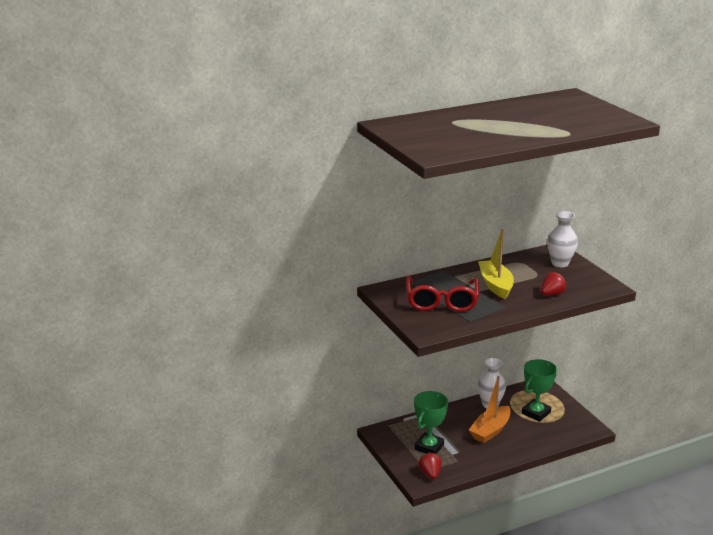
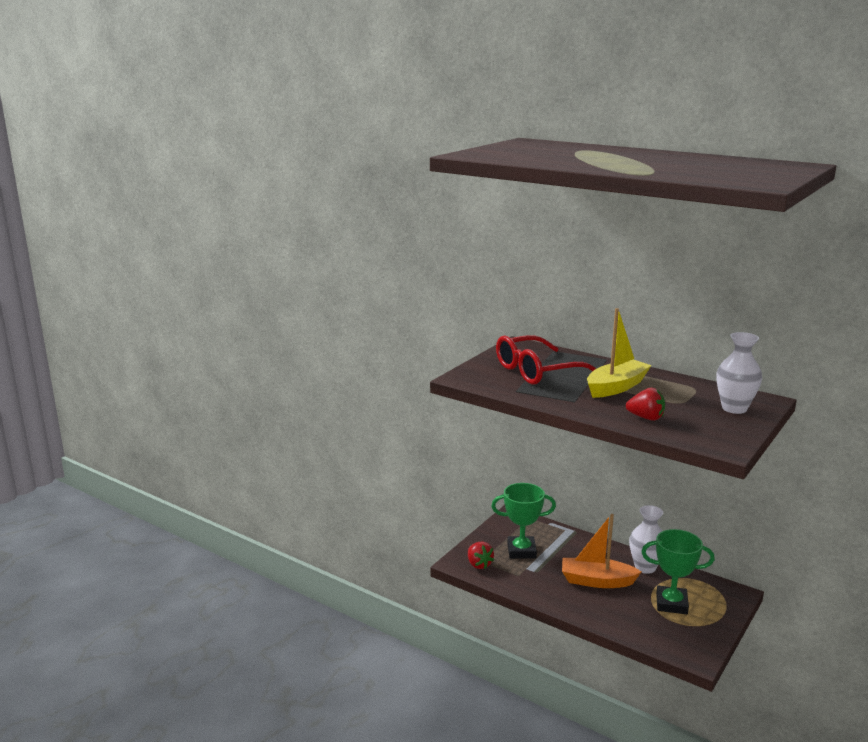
camera: 60 degrees right, 5 degrees down
red strawberry [419,452,441,479] -> red strawberry turned 105 degrees clockwise [468,542,494,569]

